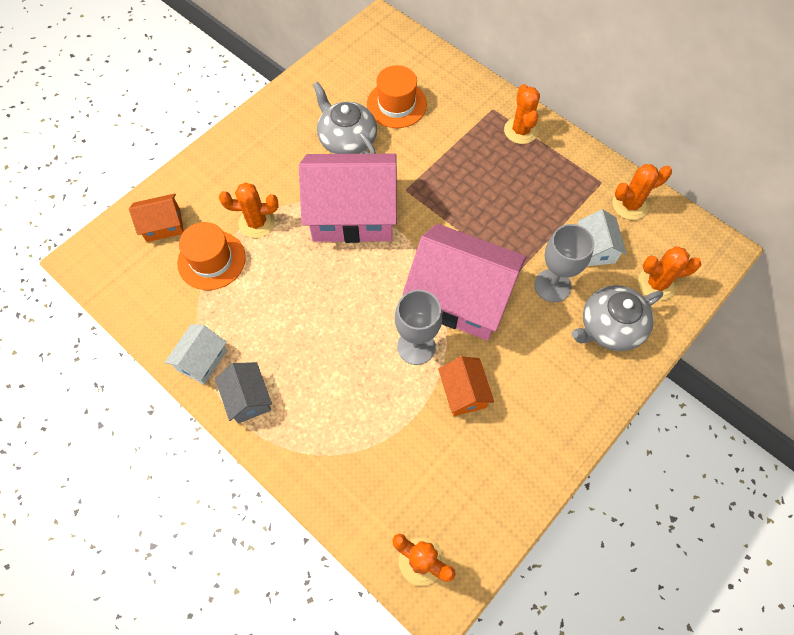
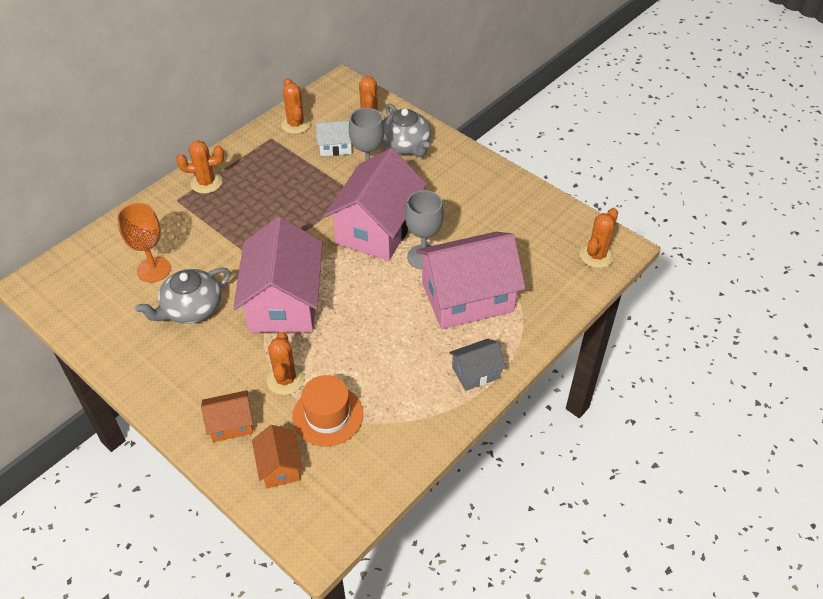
camera: 90 degrees left, 15 degrees down
white house [165,324,227,385] -> none
orange hat [367,65,427,128] -> orange goblet [117,203,171,283]
orange house [438,356,494,416] -> orange house moved to [201,390,253,442]
none -> pink house [416,232,526,329]

